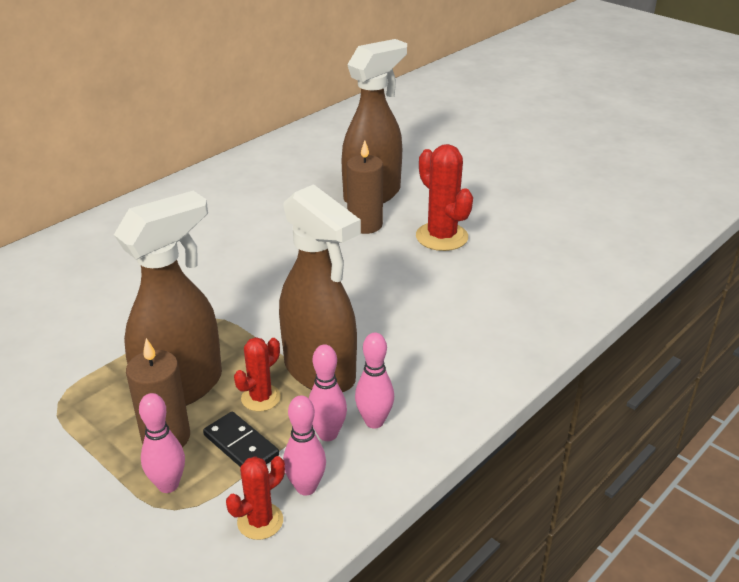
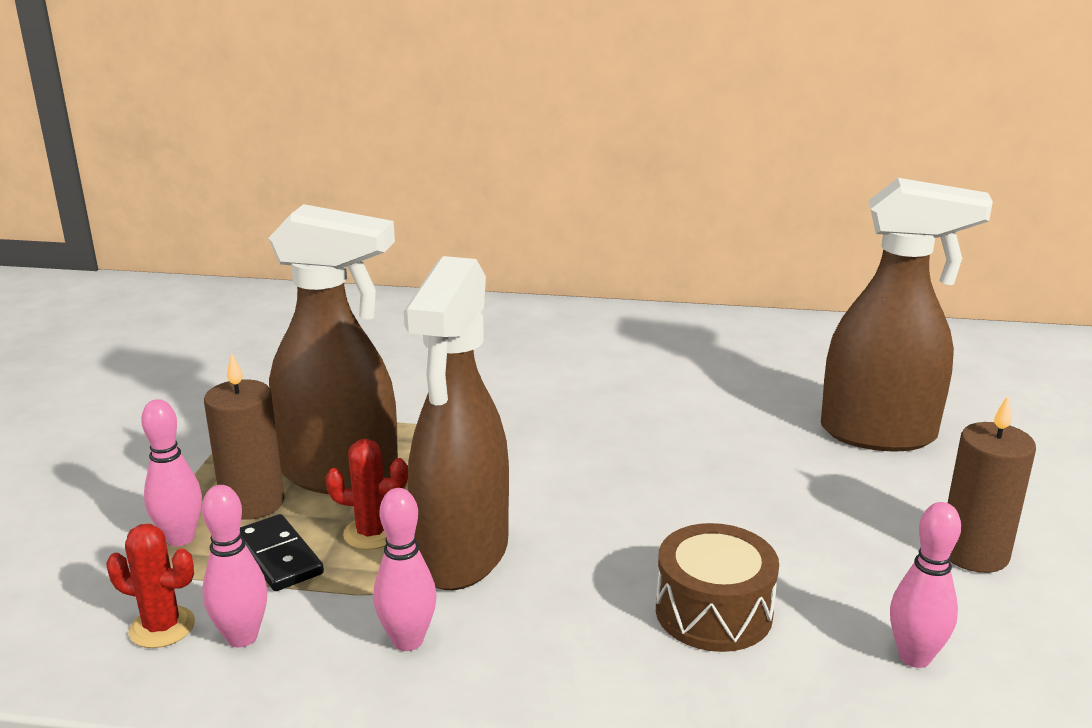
camera: 55 degrees right, 10 degrees down
black domino [203,412,279,467] -> black domino turned 45 degrees counterclockwise [240,514,324,591]
pink bowling pin [309,344,347,441] -> pink bowling pin moved to [890,502,961,668]
brown candle [347,140,383,234] -> brown candle moved to [948,396,1036,573]
red cactus [416,144,473,251] -> none
none -> brown drum [656,523,779,652]

